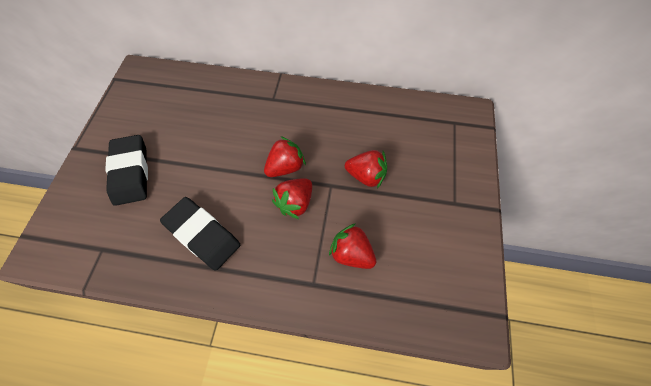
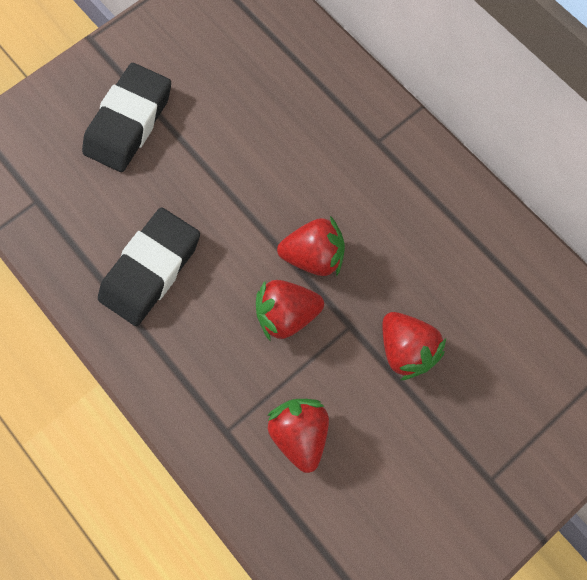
camera: 40 degrees right, 10 degrees up
black eraser [160,197,240,271] -> black eraser turned 45 degrees clockwise [98,207,200,326]

